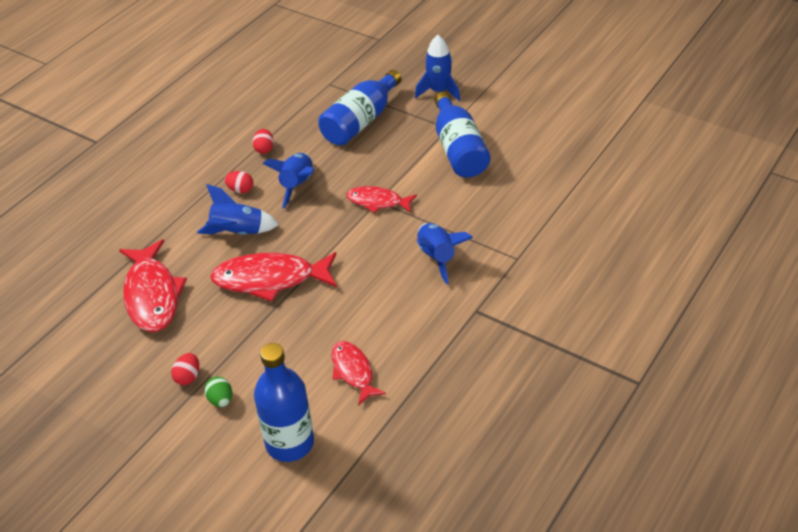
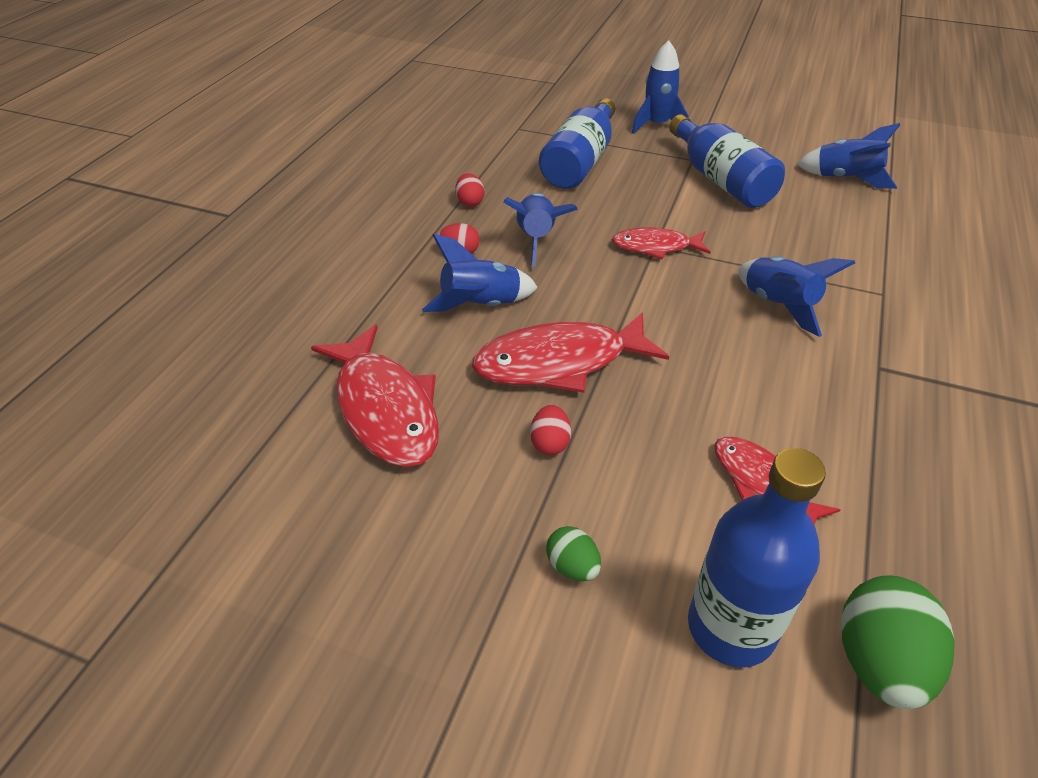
camera: 15 degrees left, 0 degrees up
red egg [171,353,199,385] -> red egg moved to [530,405,571,455]
none -> blue rocket [797,123,900,189]
none -> green egg [841,575,955,709]

